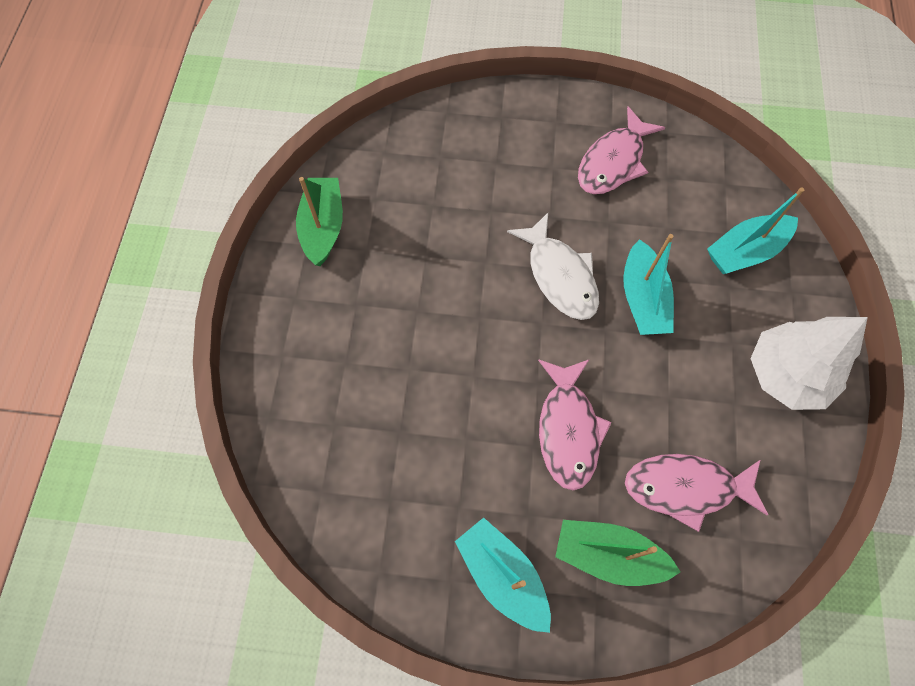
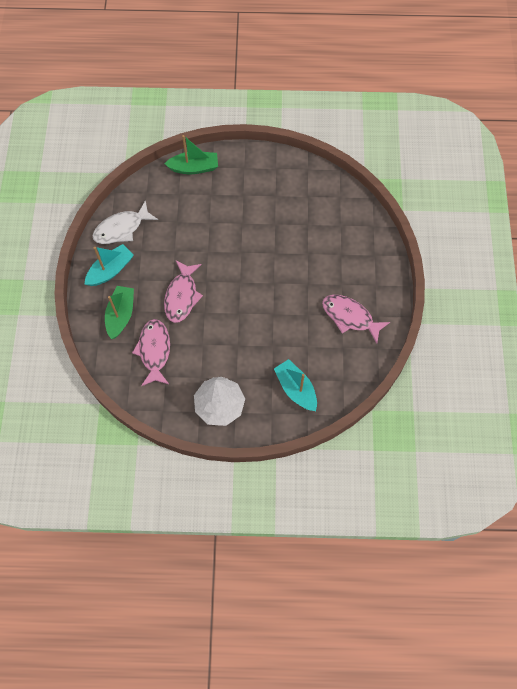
camera: 85 degrees right, 0 degrees up
green boat [296,177,343,266] -> green boat moved to [164,135,218,174]
white fish [507,213,599,320] -> white fish moved to [93,200,158,244]
pink fish [538,359,612,490] -> pink fish turned 75 degrees counterclockwise [164,260,203,323]
turquoise boat [623,234,674,335] -> none

